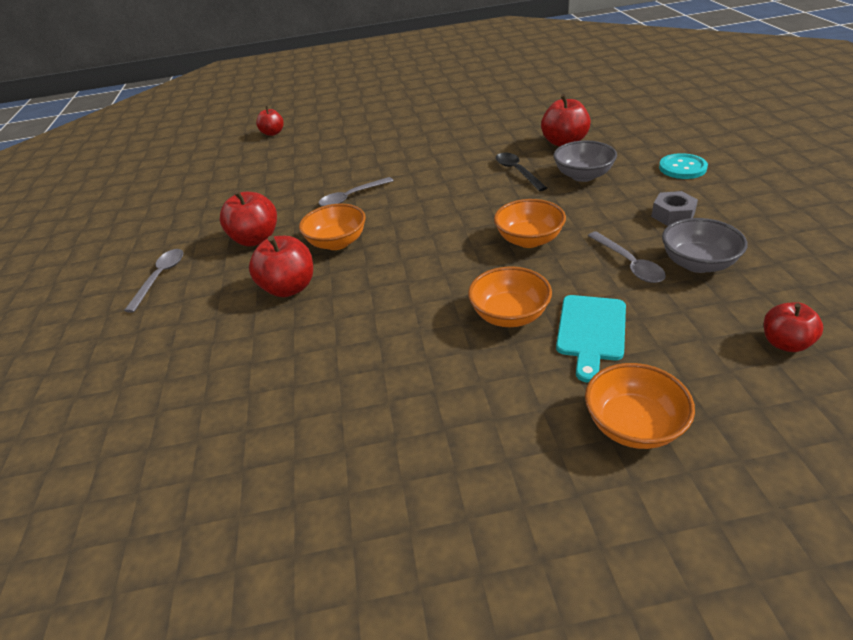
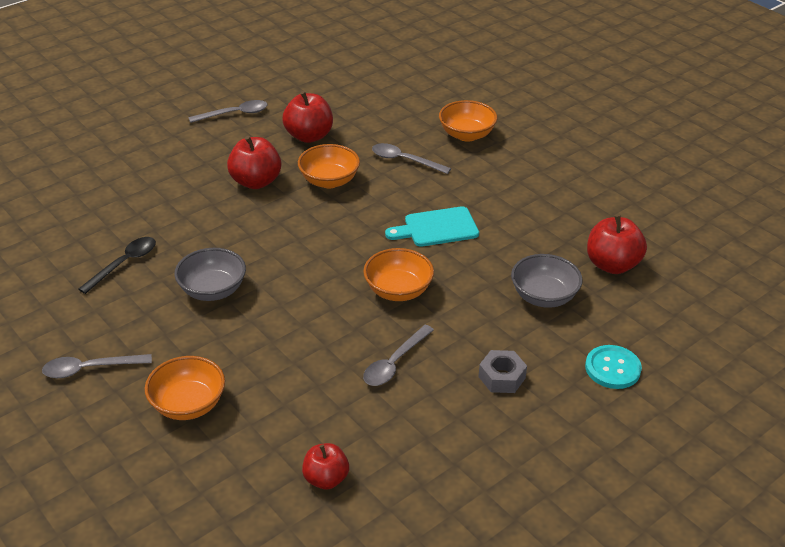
camera: 55 degrees right, 0 degrees up
red apple [256,106,284,136] -> none
orange bowl [468,266,552,327] -> orange bowl moved to [439,100,497,142]
black spoon [496,153,547,191] -> black spoon moved to [78,237,156,294]
turquoise cutting board [556,295,626,383] -> turquoise cutting board moved to [385,206,479,247]
grey bowl [662,218,747,273] -> grey bowl moved to [174,248,246,301]
none -> grey spoon [42,354,152,378]

